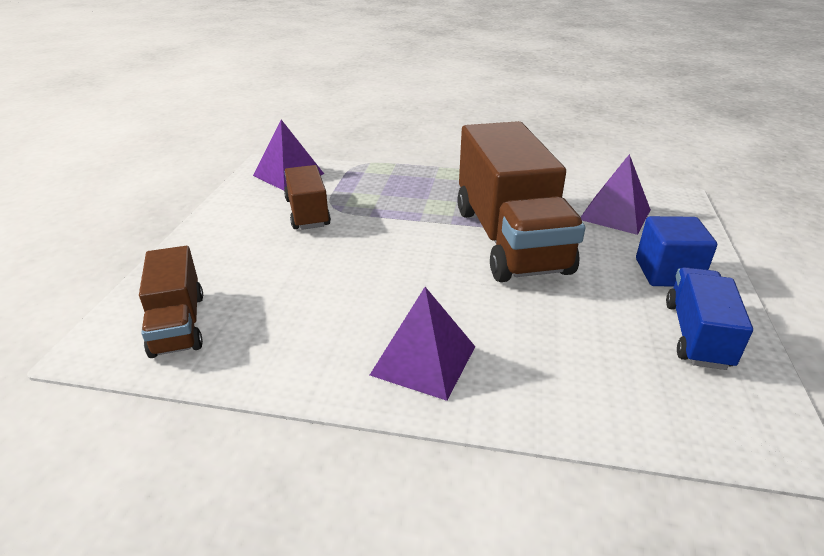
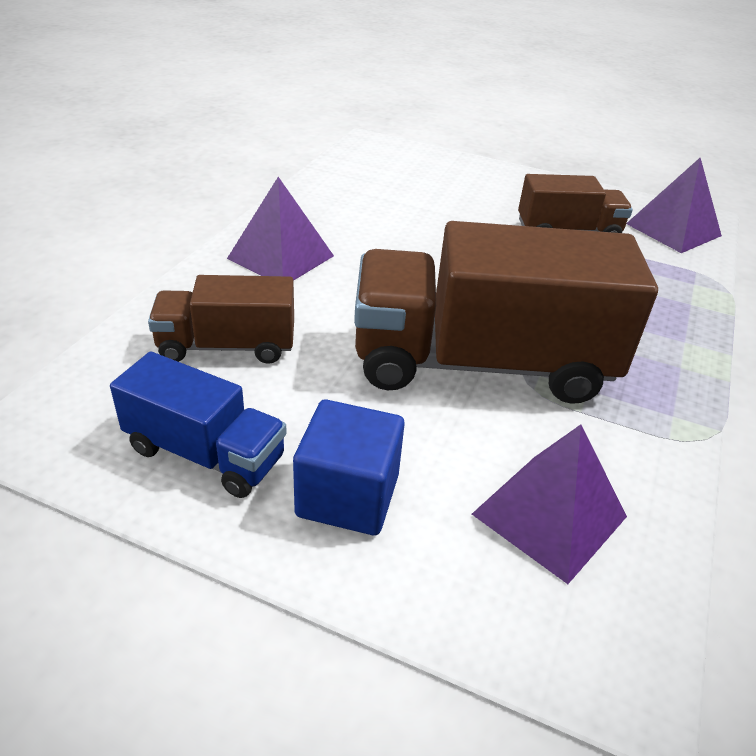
camera: 100 degrees right, 5 degrees up
brown truck [139,246,203,358] -> brown truck moved to [148,275,294,364]

